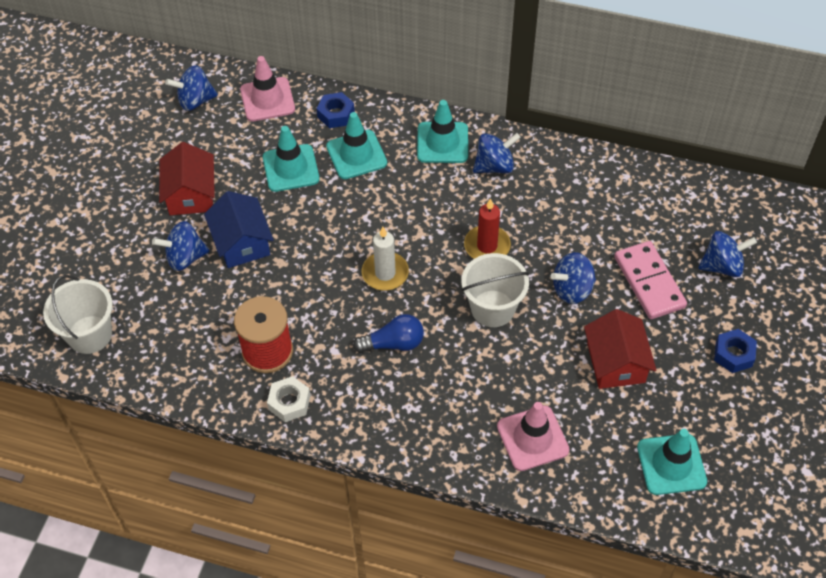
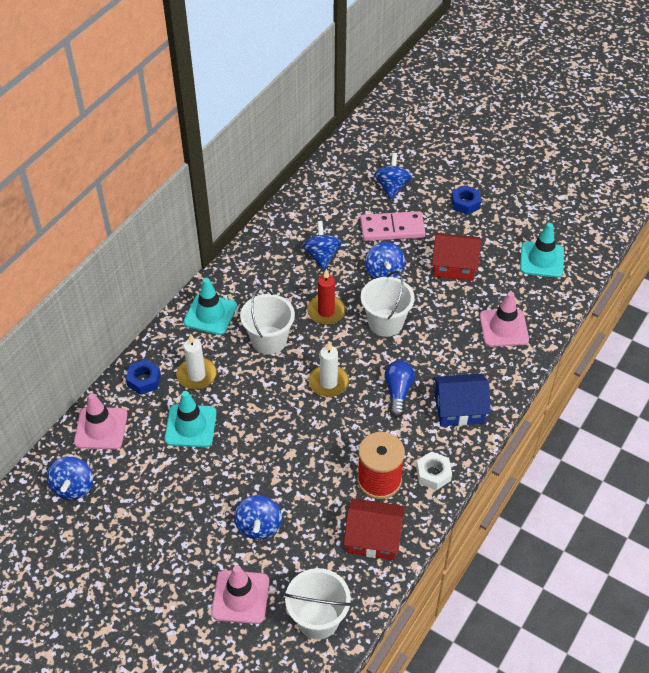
camera: 75 degrees left, 5 degrees down
red house [159,142,215,215] -> red house moved to [343,498,405,560]
blue house [204,191,274,268] -> blue house moved to [433,374,491,426]
turquoise traffic cone [326,112,387,179] -> white candle [177,334,217,390]
blue spinning top [473,133,521,173] -> blue spinning top moved to [302,221,342,270]
none -> pink traffic cone [211,565,269,624]
none -> white bucket [240,287,295,355]

